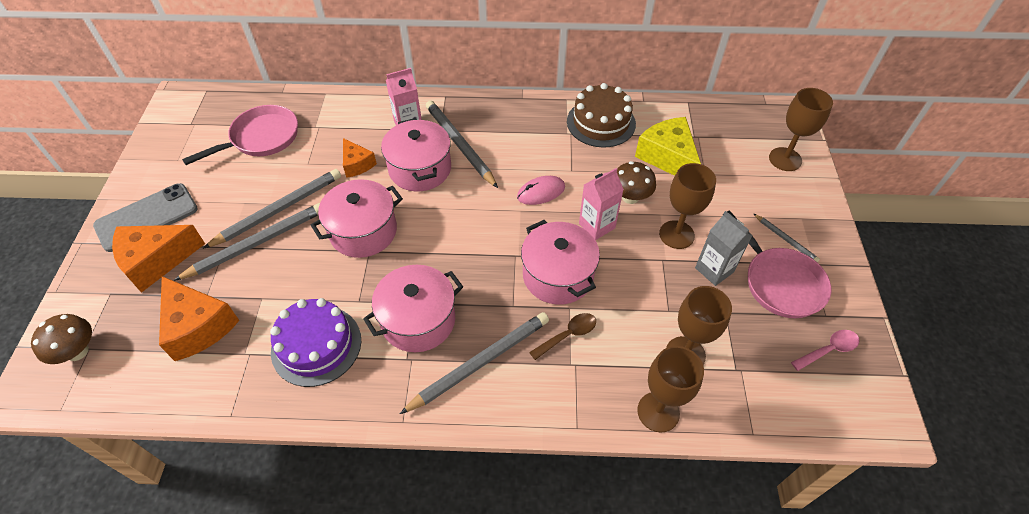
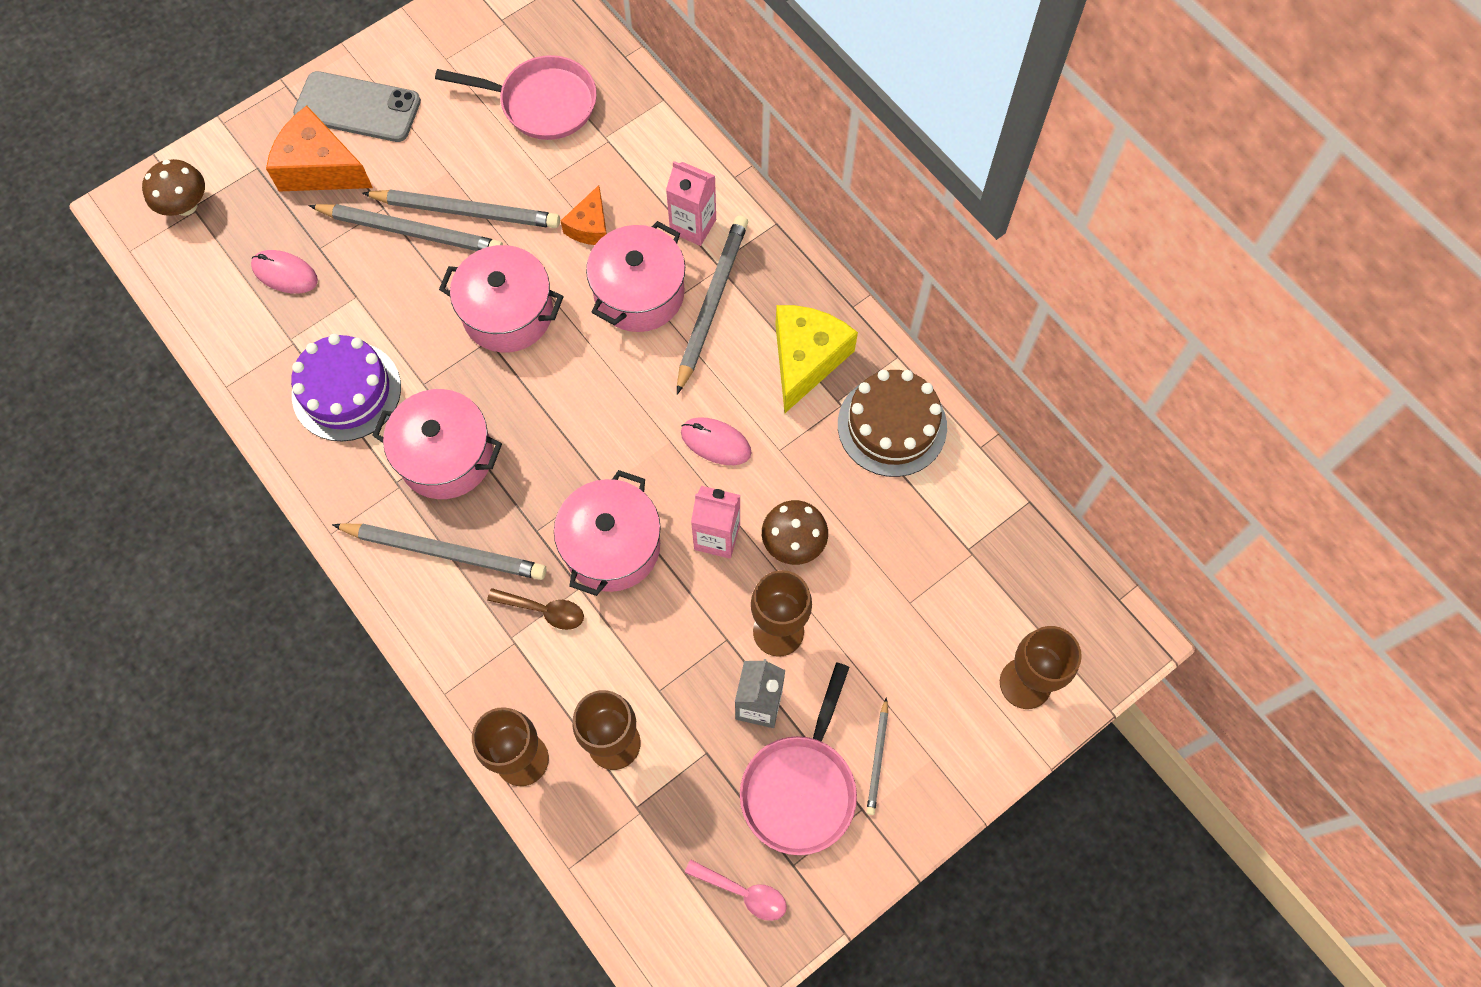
camera: 50 degrees right, 15 degrees up
orange cheese [159,276,240,361] -> pink mouse [251,250,318,294]
yellow cheese [635,117,701,176] -> yellow cheese moved to [775,305,858,413]

